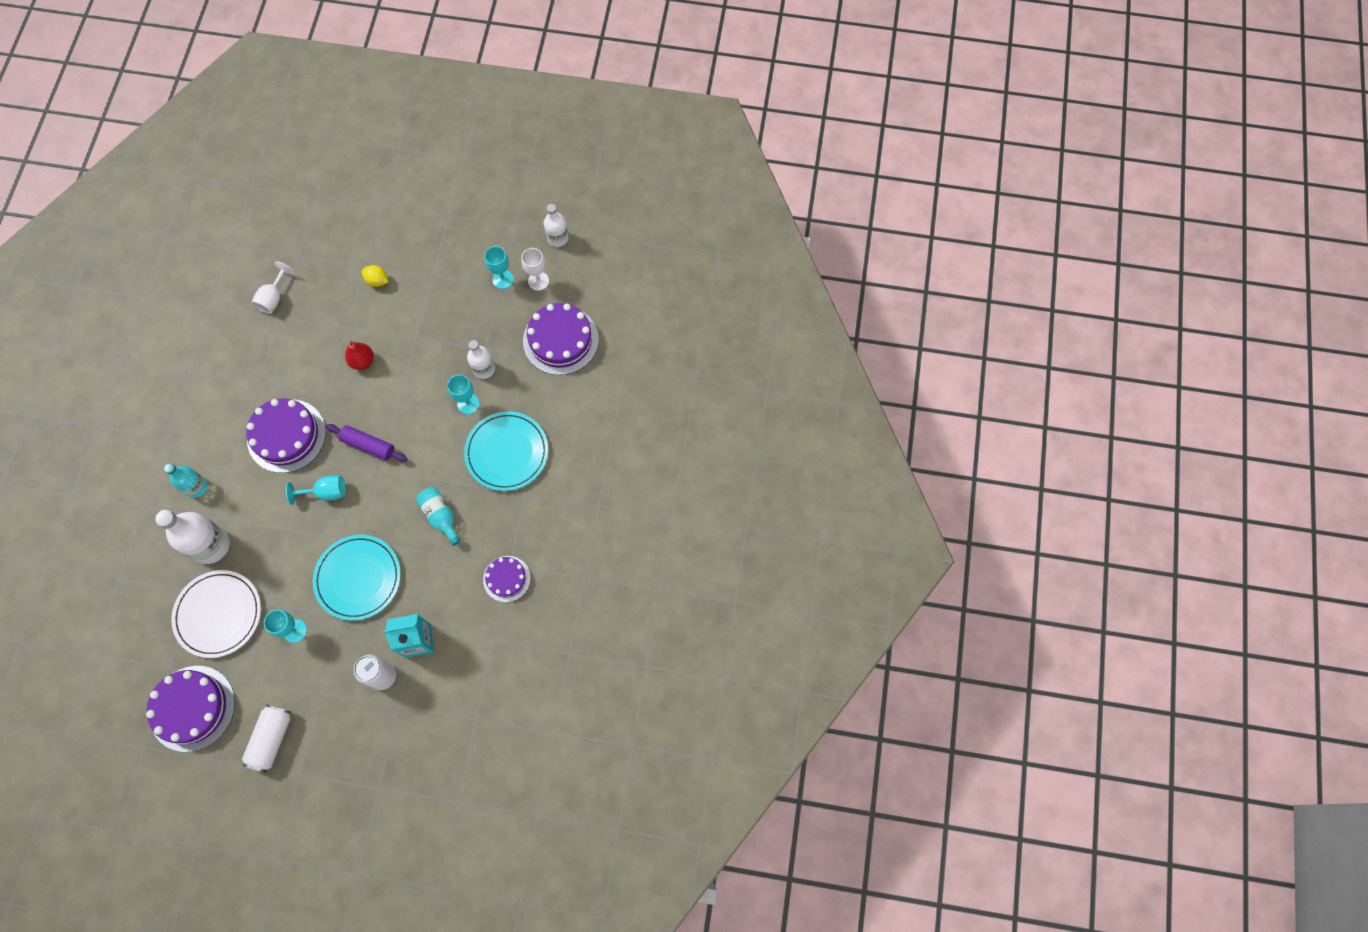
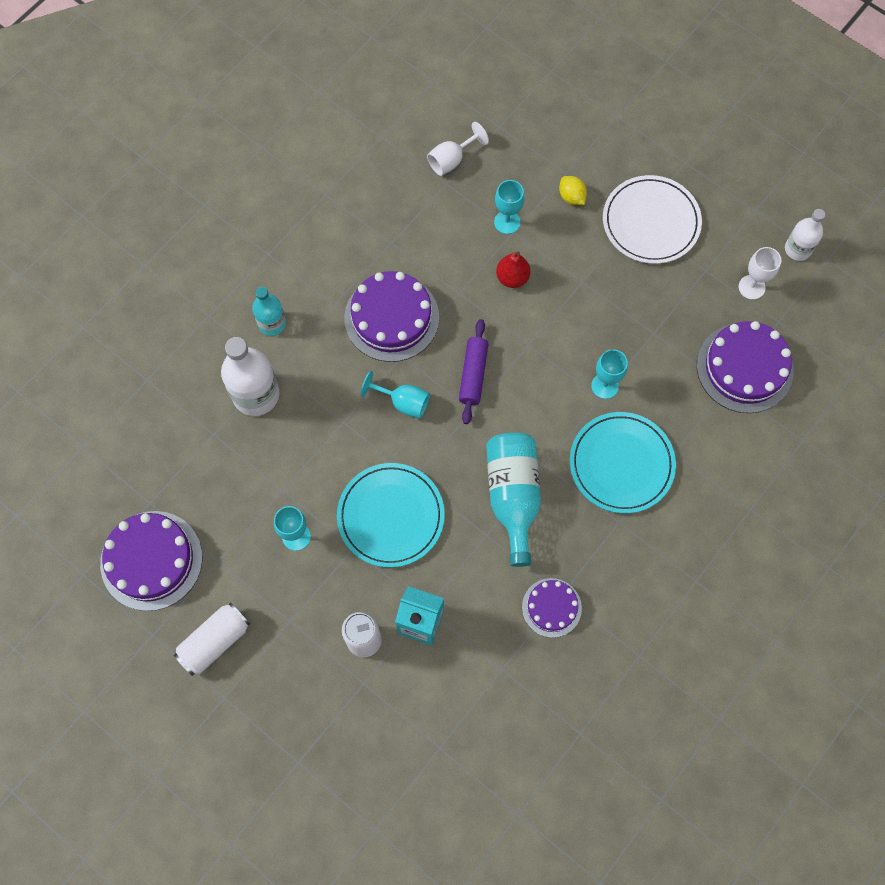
camera: 30 degrees right, 0 degrees up
white plate [171,570,261,658] -> white plate moved to [603,175,702,264]
purple rolling pin [325,424,408,462] -> purple rolling pin turned 45 degrees clockwise [459,319,489,424]
turquoise bottle [416,487,461,546] -> turquoise bottle [486,433,541,567], size x1.66
white bottle [467,340,495,379] -> none
turquoise goblet [484,246,514,289] -> turquoise goblet moved to [494,180,524,234]

